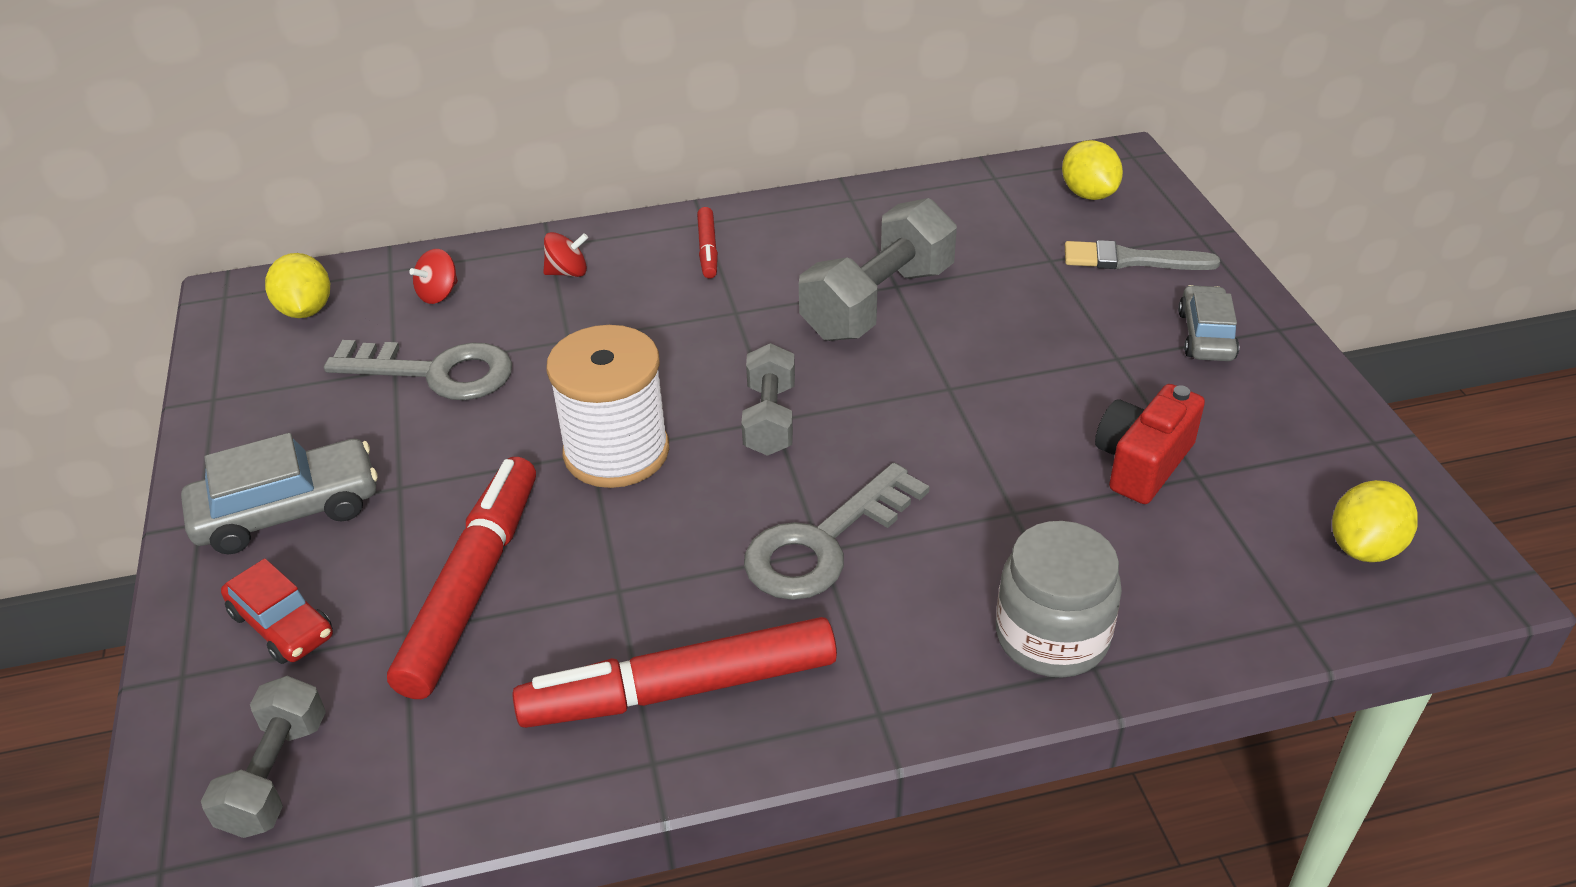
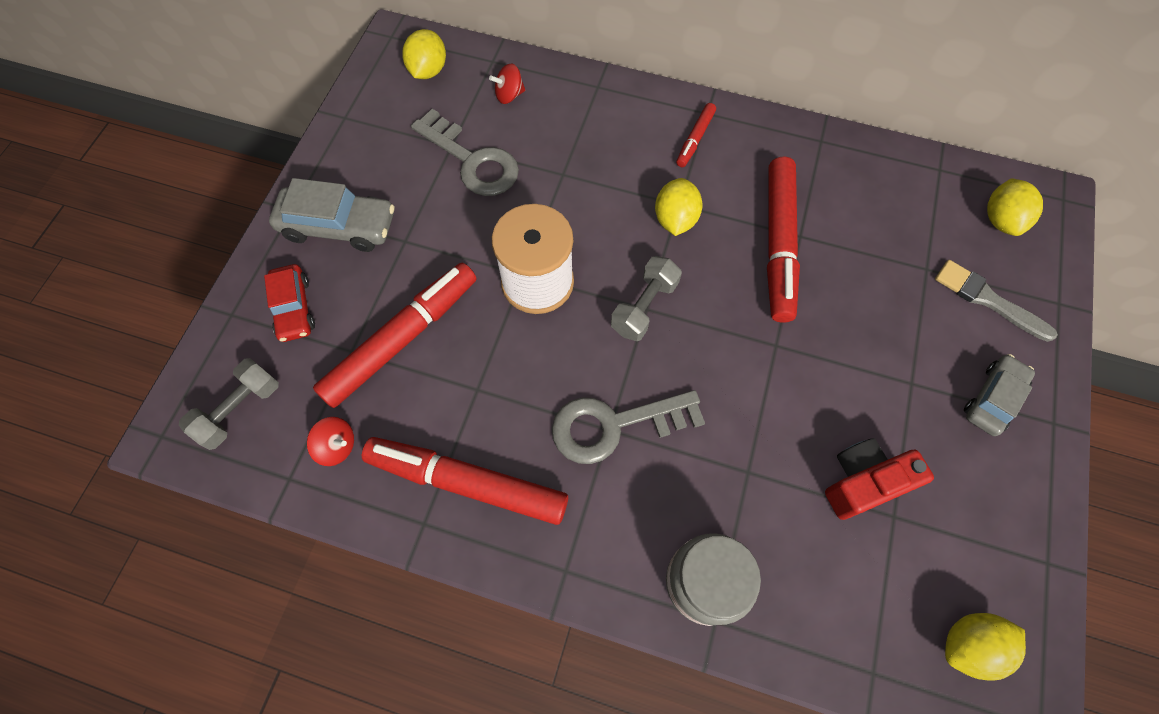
camera: 30 degrees right, 25 degrees up
red spinning top [543,232,588,277] -> red spinning top moved to [307,417,354,466]
grey dumbbell [799,198,957,341] -> red marker [767,157,800,323]
none -> yellow lemon [655,178,703,236]

